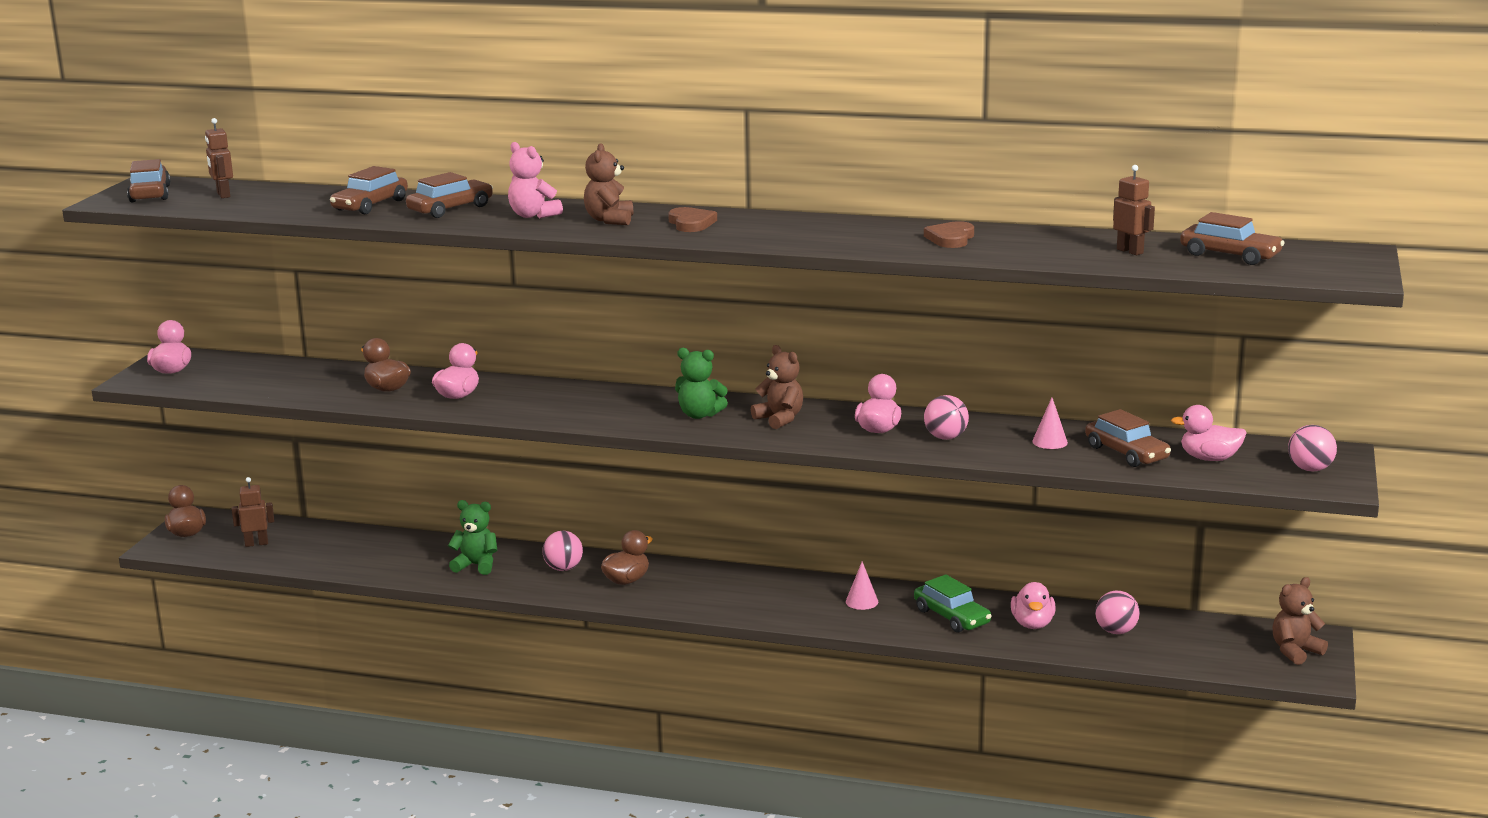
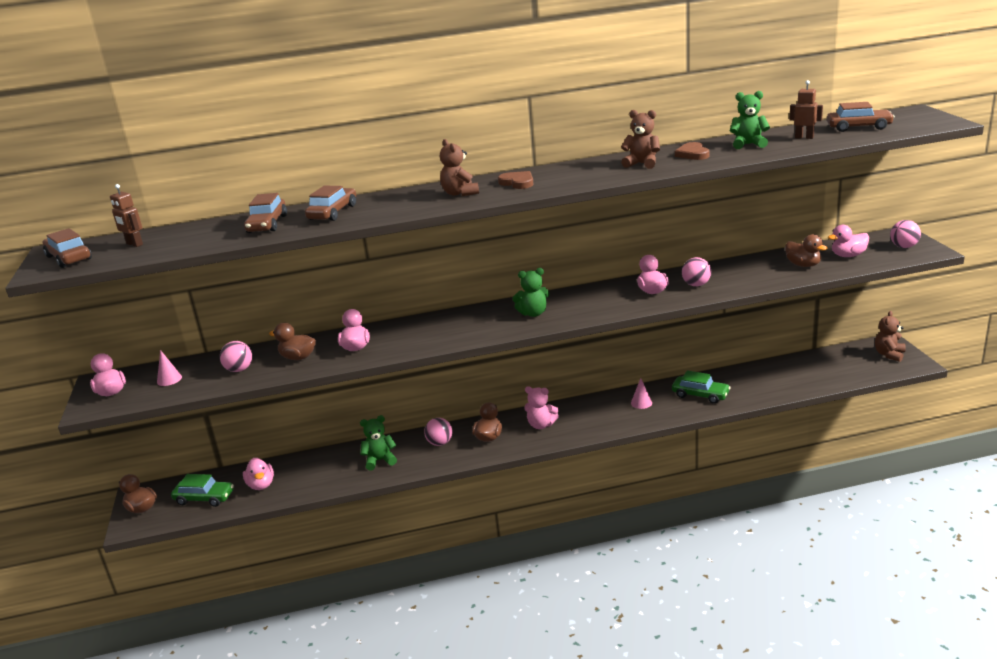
camera: 25 degrees left, 5 degrees up
brown robot [232,477,274,547] -> green car [171,474,234,507]
pink teddy bear [508,142,563,218] -> pink teddy bear moved to [524,386,559,429]
brown teddy bear [751,345,803,429] -> brown teddy bear moved to [621,110,660,169]
pink duck [1011,582,1055,629] -> pink duck moved to [243,458,274,490]
pink cone [1032,398,1068,449] -> pink cone moved to [157,350,182,386]
brown car [1085,409,1171,467] -> brown duck [785,234,827,267]
pink ball [1095,591,1140,634] -> pink ball moved to [220,341,252,372]
none -> green teddy bear [730,91,770,149]

